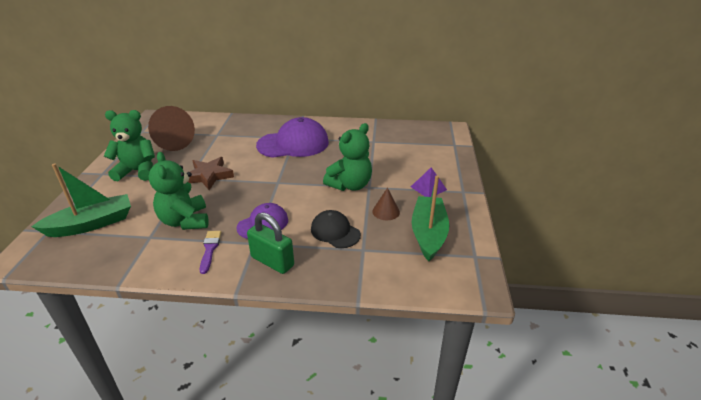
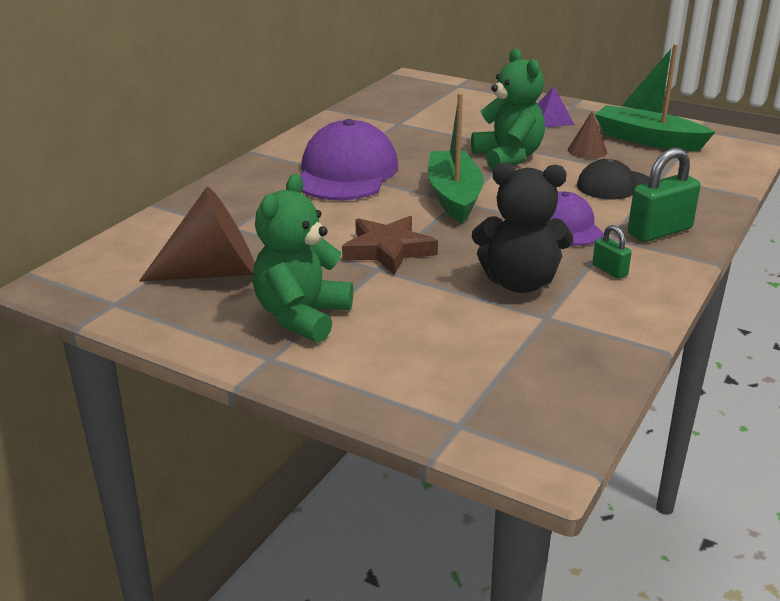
camera: 65 degrees left, 5 degrees down
green boat [31,163,131,237] -> green boat moved to [428,93,484,223]
green teddy bear [149,152,209,230] -> black teddy bear [472,163,573,293]
purple brush [200,231,221,274] -> green padlock [592,225,632,279]

